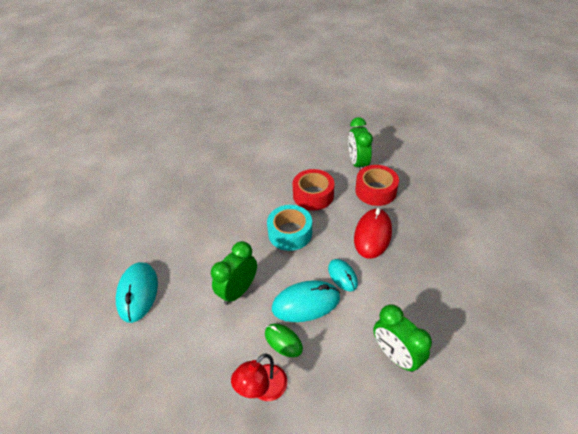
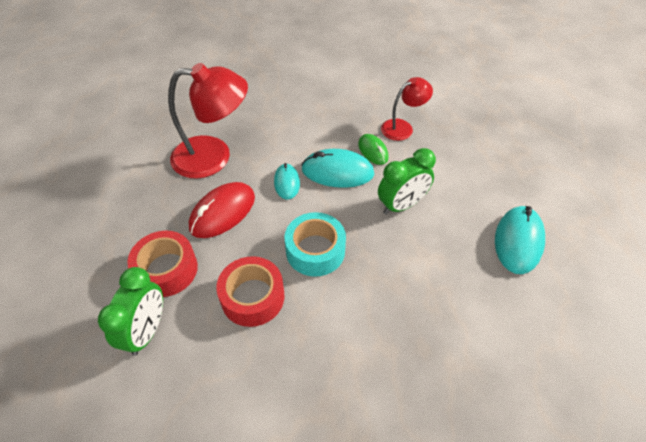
camera: 160 degrees left, 5 degrees up
green clock [373,304,432,372] -> none
none -> red lamp [168,63,248,179]

